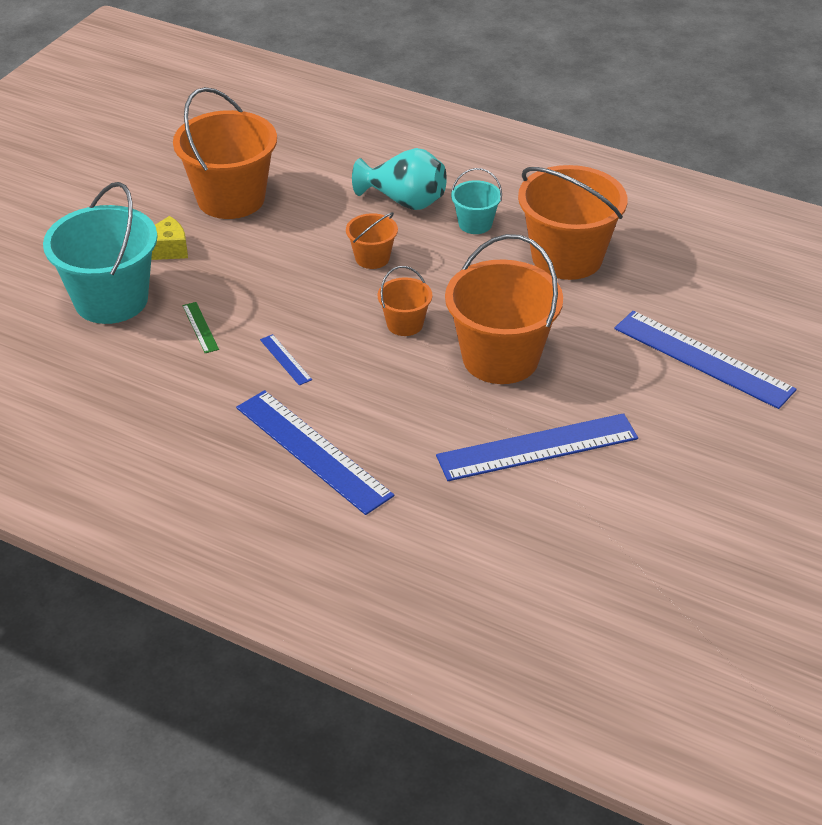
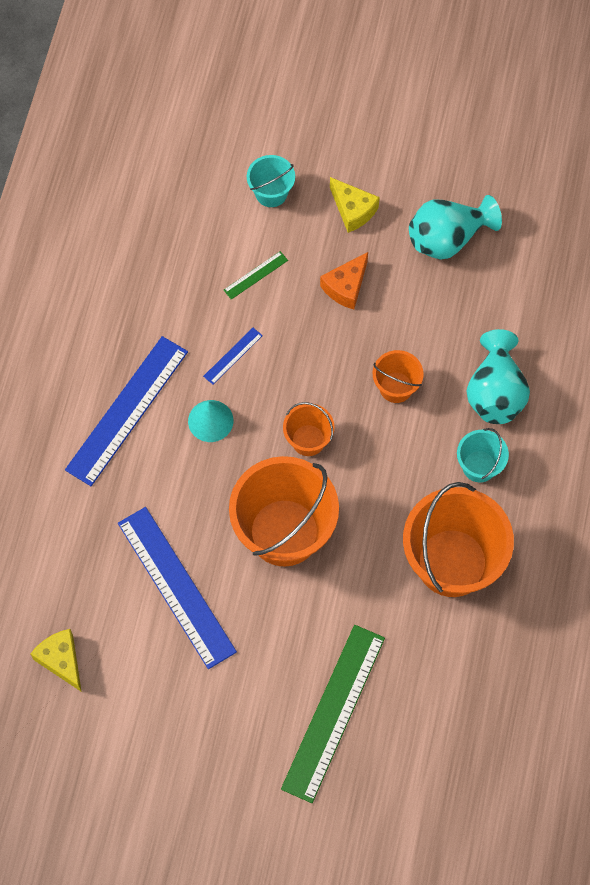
camera: 75 degrees right, 25 degrees up
turquoise bucket [43,182,157,324] -> turquoise bucket [247,155,295,207], size x0.49
orange bucket [173,87,277,219] -> turquoise vase [409,195,502,260]
blue ruler [614,311,797,409] -> green ruler [281,625,385,803]
none -> yellow cheese [30,629,82,692]
none -> turquoise cone [188,400,233,442]
none -> orange cheese [320,252,368,309]

